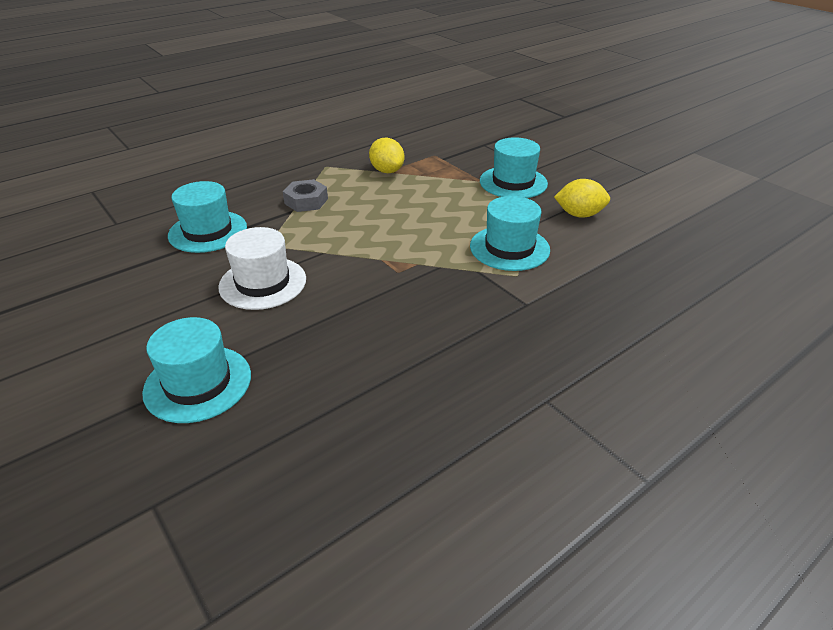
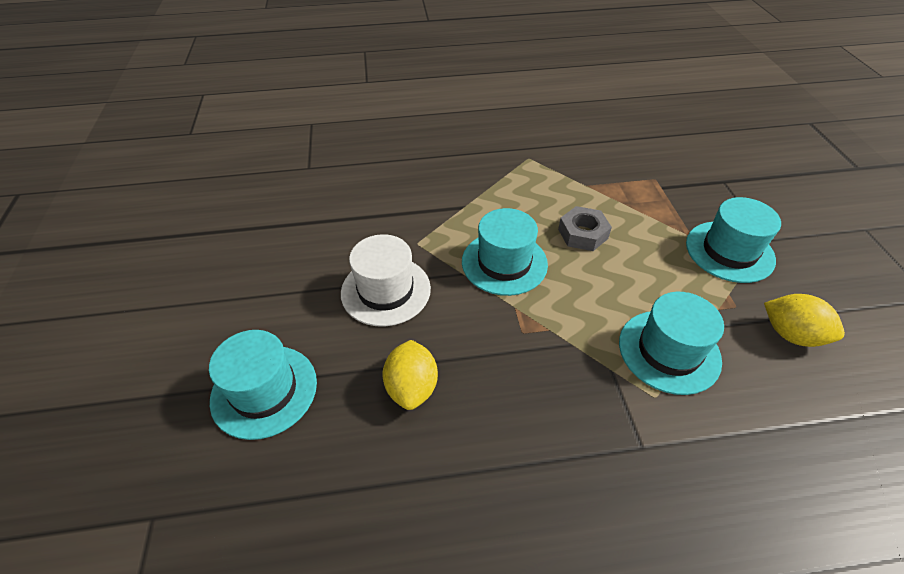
camera: 30 degrees right, 10 degrees up
turquoise hat [168,181,247,253] -> turquoise hat moved to [462,208,548,296]
grey nut [283,179,328,212] -> grey nut moved to [558,206,612,251]
yellow lemon [369,138,404,173] -> yellow lemon moved to [382,340,438,410]

